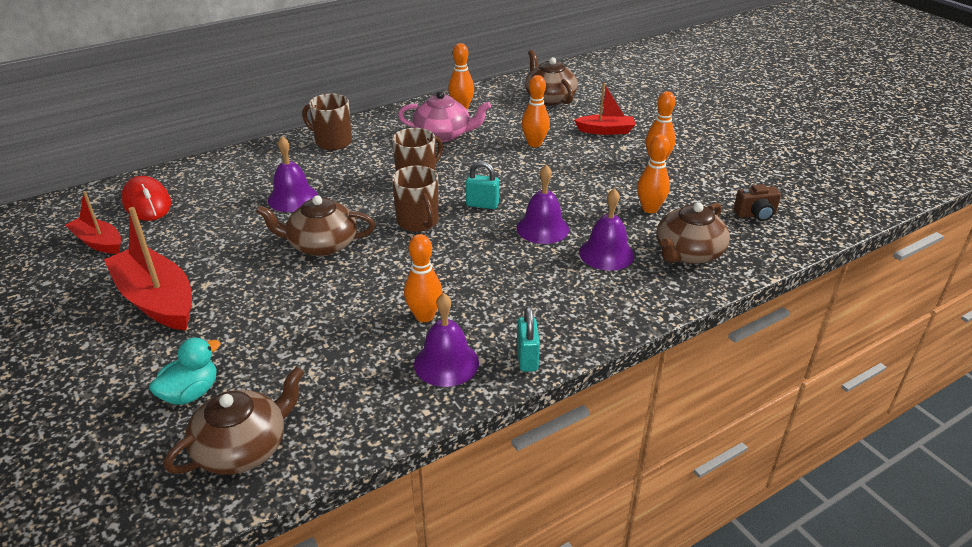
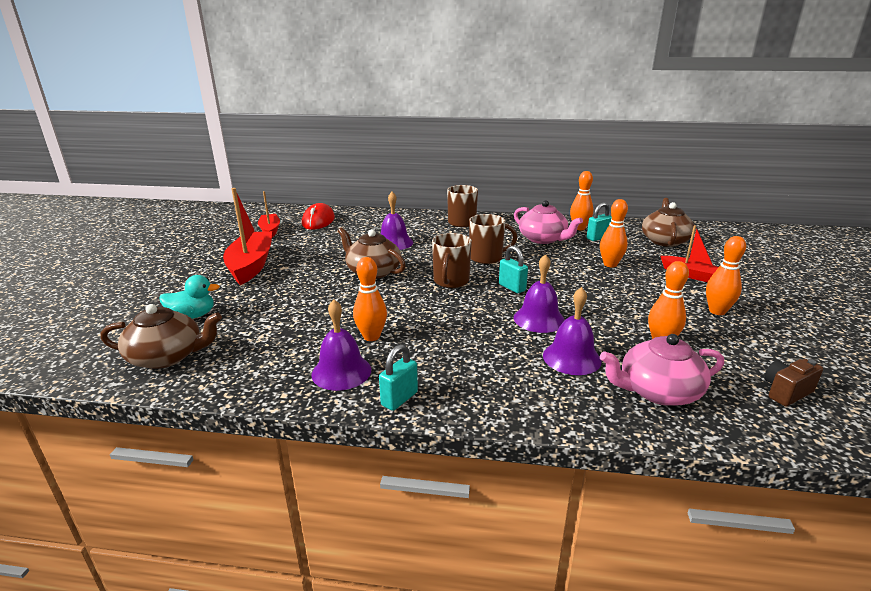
camera: 40 degrees right, 10 degrees down
brown teapot [657,202,730,264] -> pink teapot [600,334,724,406]
brown camera [733,184,781,221] -> brown camera turned 120 degrees clockwise [764,359,823,406]
none -> turquoise padlock [587,202,612,241]

